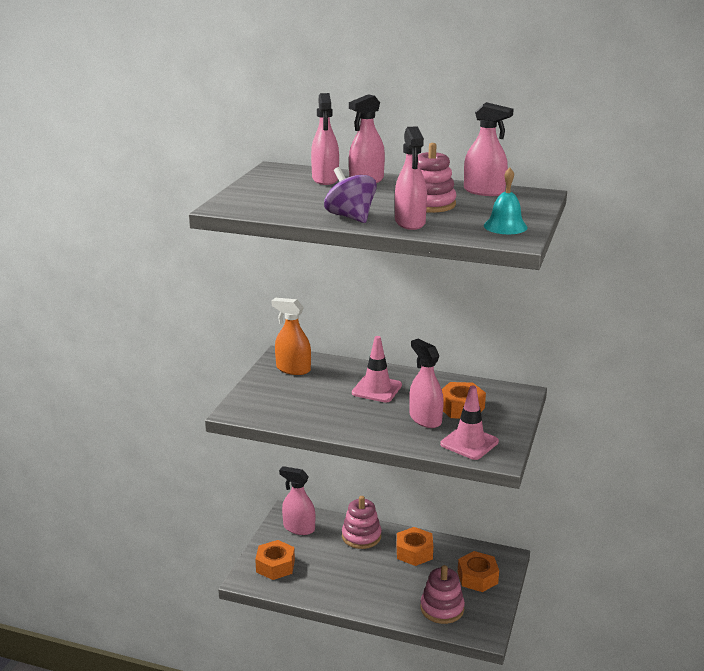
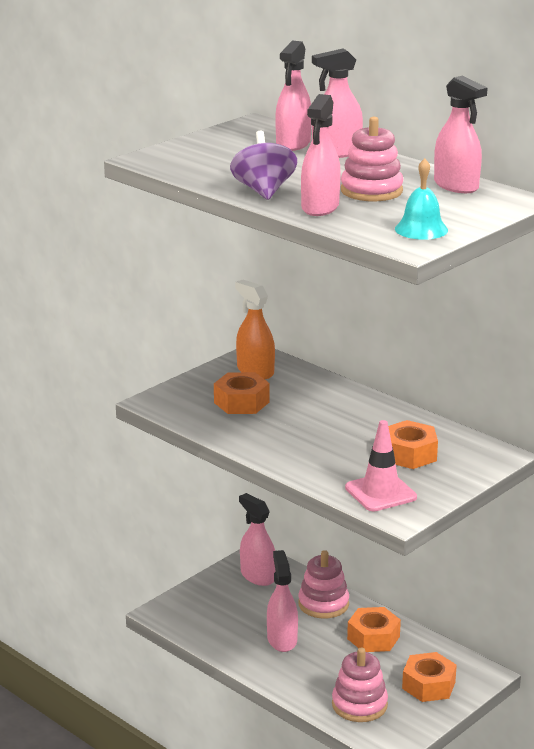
camera: 25 degrees right, 0 degrees up
orange nut [255,540,295,580] -> orange nut moved to [214,372,269,414]
pink traffic cone [352,336,402,402] -> none
pink spray bottle [409,339,444,428] -> pink spray bottle moved to [267,550,298,652]

